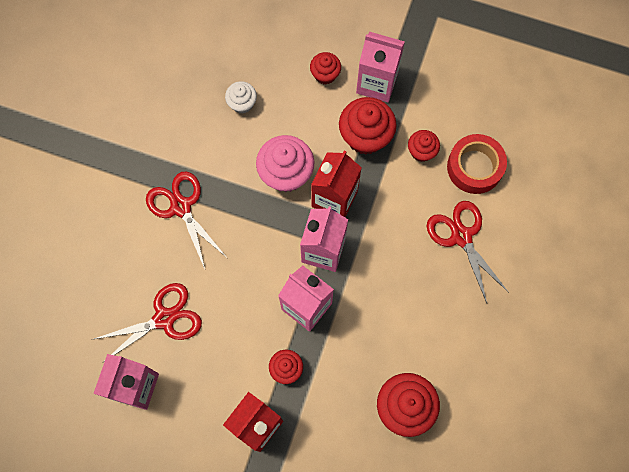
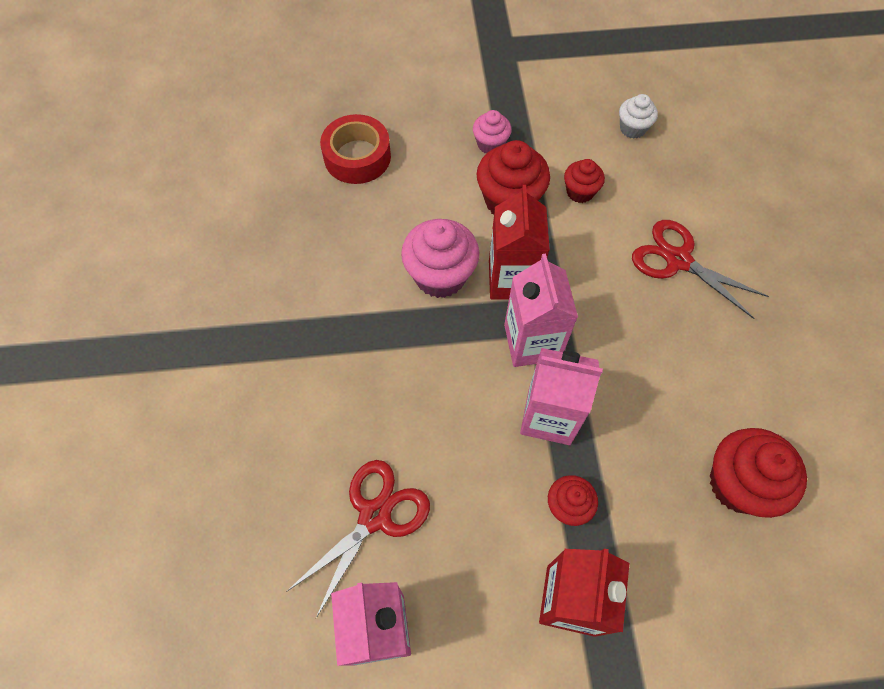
camera: 25 degrees left, 10 degrees down
red scissors [146,171,226,269] -> none
white cupcake [225,81,257,114] -> white cupcake moved to [619,94,658,139]
red cupcake [310,52,341,85] -> none
pink carton [356,32,405,102] -> pink cupcake [473,110,512,153]
red tape [447,134,507,194] -> red tape moved to [320,114,391,184]

